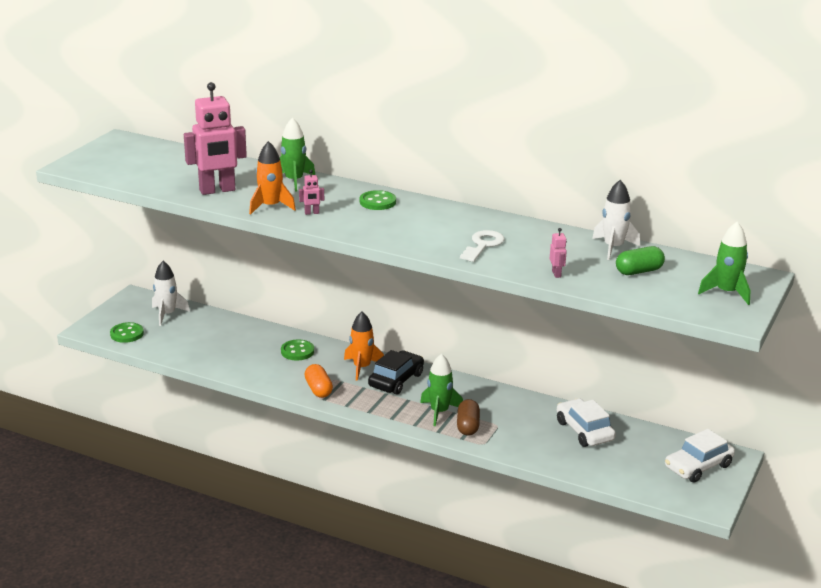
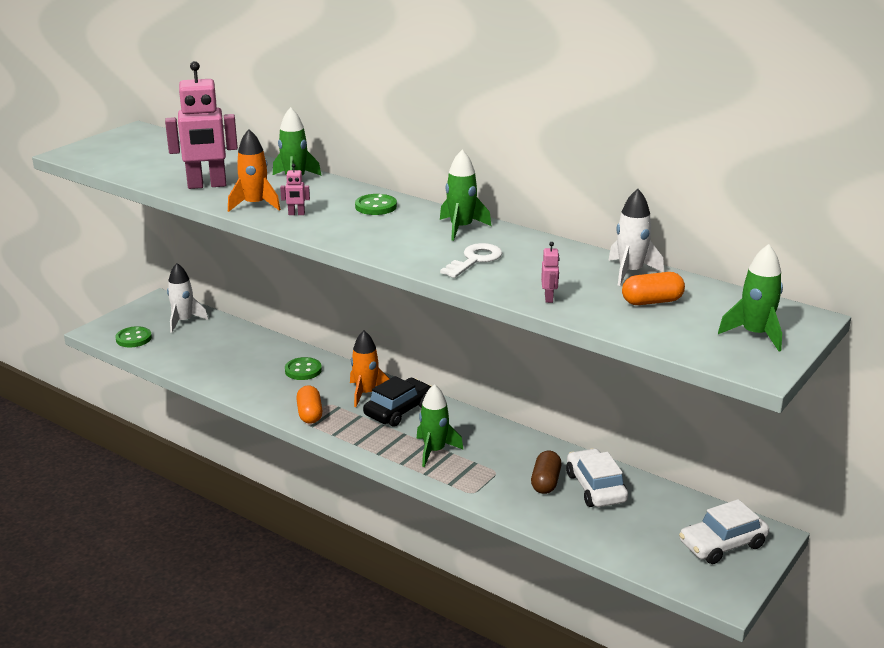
camera: 10 degrees right, 0 degrees up
brown capsule [457,399,480,436] -> brown capsule moved to [531,451,562,494]
green capsule [616,246,665,275] -> orange capsule [622,272,685,305]
none -> green rocket [440,150,491,241]

